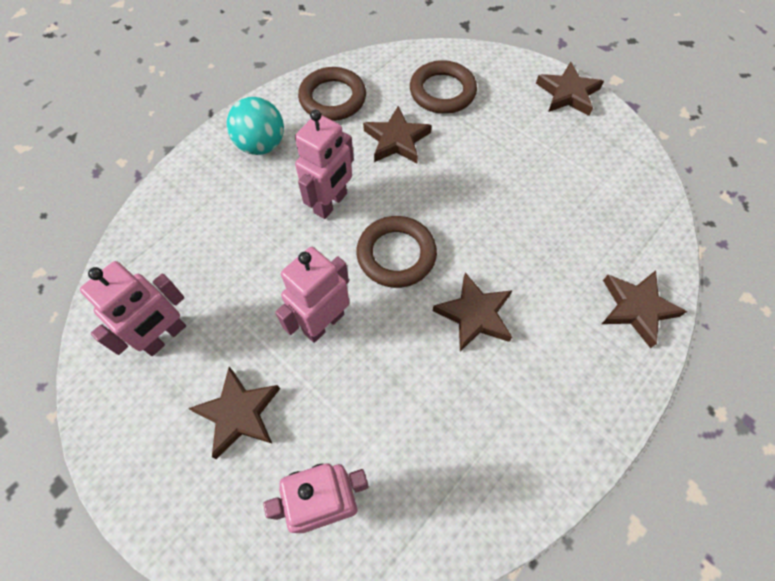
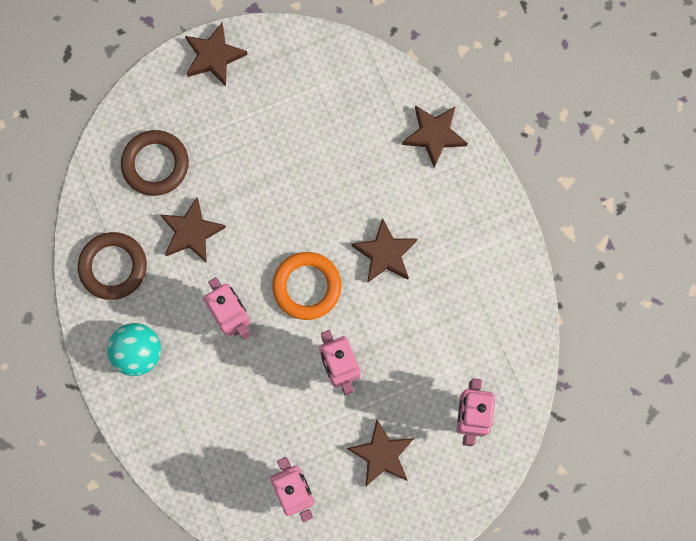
camera: 65 degrees left, 15 degrees up
brown ring [356,216,437,288] -> orange ring [272,252,342,320]

